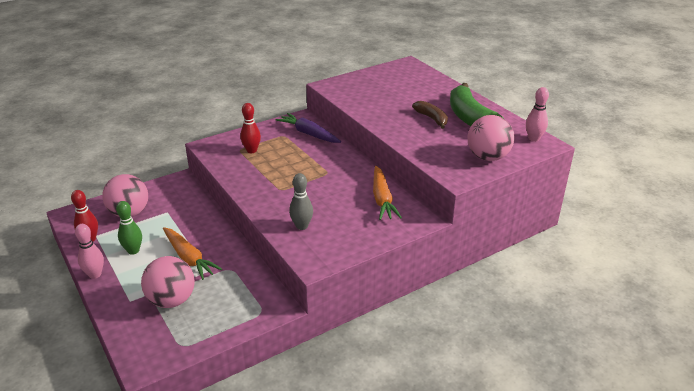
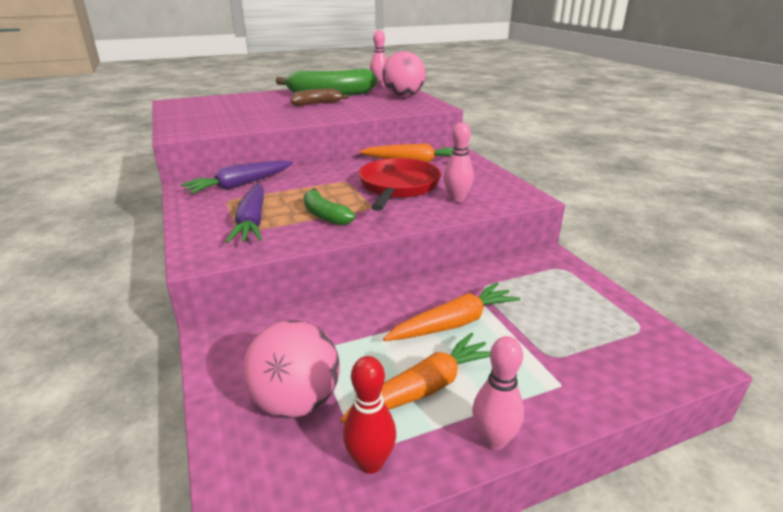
camera: 80 degrees left, 5 degrees down
green bowling pin [116,201,142,255] -> orange carrot [340,333,490,423]
pink ball [141,256,195,308] -> none
red bowling pin [240,103,261,153] -> purple carrot [226,183,264,243]
grey bowling pin [289,173,313,230] -> pink bowling pin [444,122,474,203]
none -> green banana [304,188,356,225]
none -> red pan [359,158,441,211]

